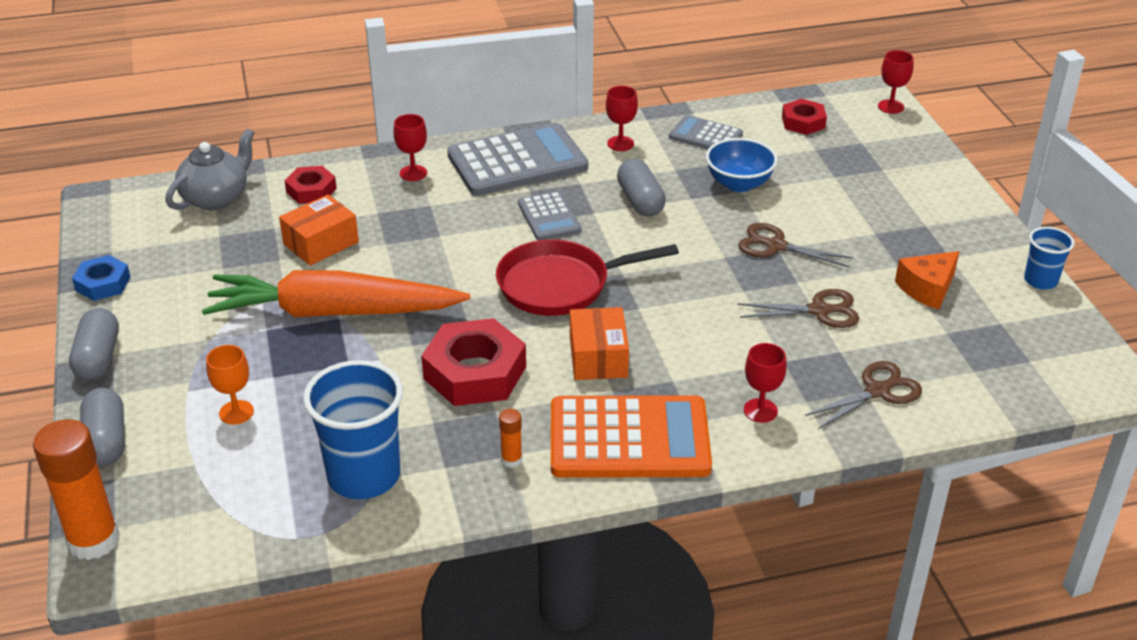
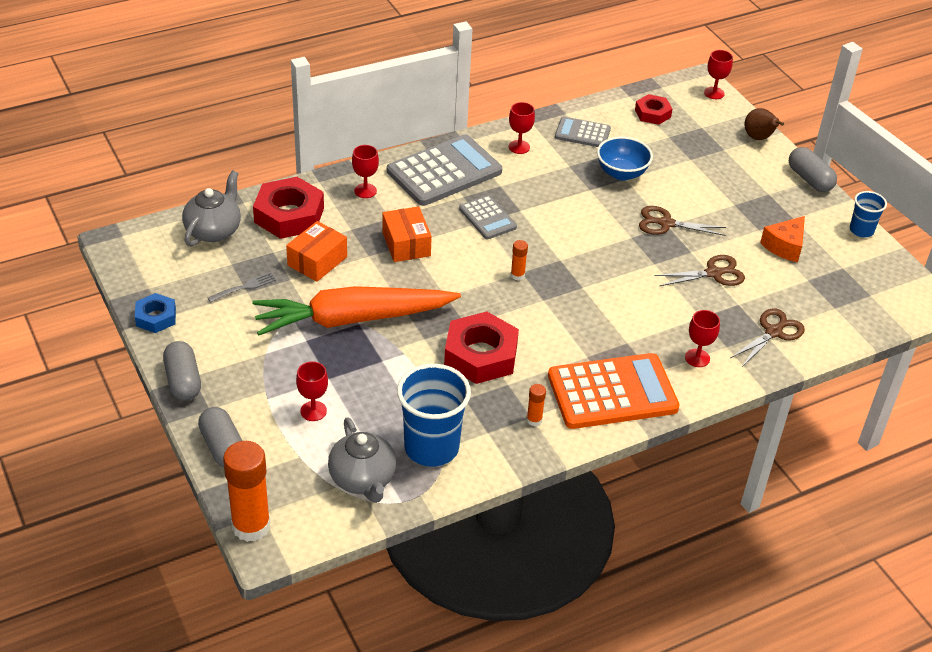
camera: 15 degrees left, 5 degrees up
orange goblet [206,345,254,425] -> red goblet [296,361,328,421]
red nut [284,166,337,204] -> red nut [253,177,324,239], size x1.77
red pan [496,239,679,316] -> orange glue stick [511,240,528,280]
orange box [570,307,629,380] -> orange box moved to [382,206,432,262]
grey capsule [617,159,666,217] -> grey capsule moved to [789,147,837,192]
none -> grey fork [208,272,276,302]
none -> grey teapot [328,417,396,503]
none -> brown pear [744,108,784,140]

